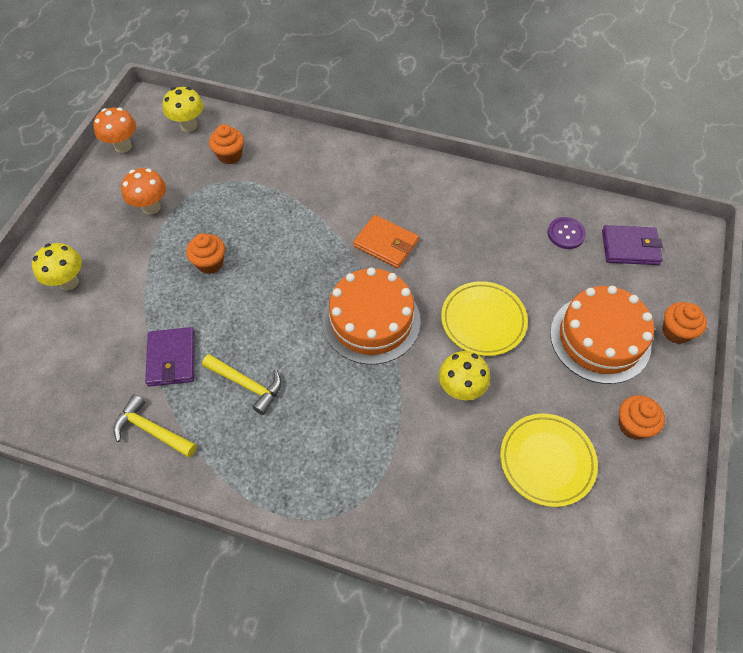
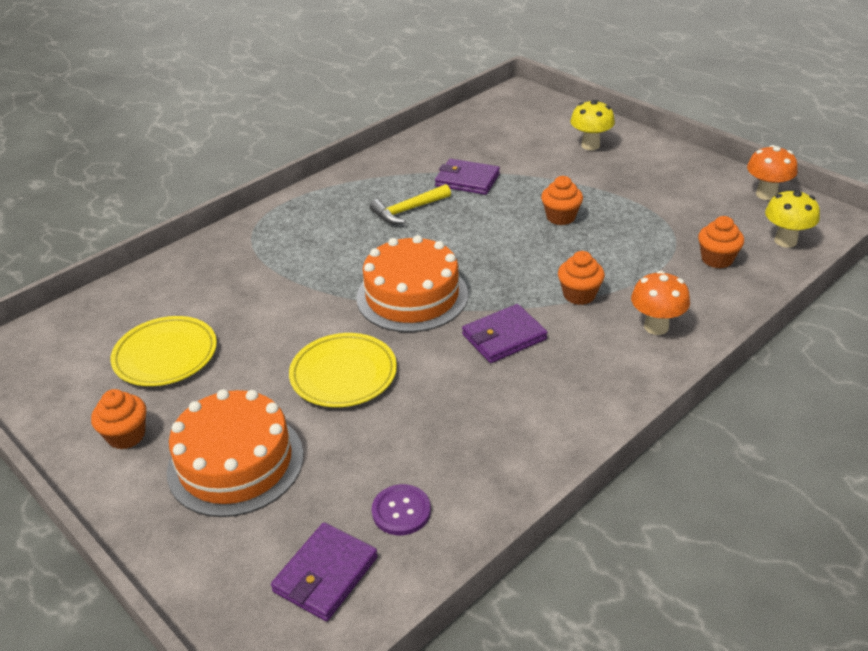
camera: 120 degrees right, 20 degrees down
yellow hammer [113,395,197,457] -> none
orange mushroom [121,168,166,215] -> orange mushroom moved to [631,271,690,335]
orange wallet [353,215,419,268] -> purple wallet [462,304,547,363]
yellow mushroom [439,351,490,400] -> none
orange cupcake [662,302,707,344] -> orange cupcake moved to [558,251,605,305]

